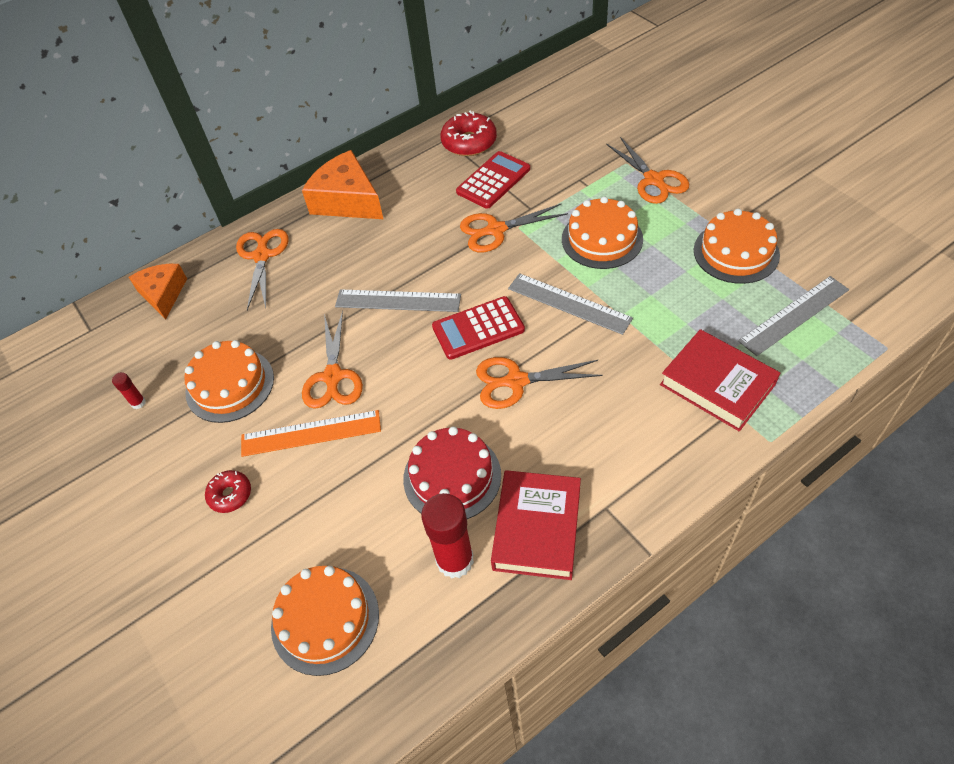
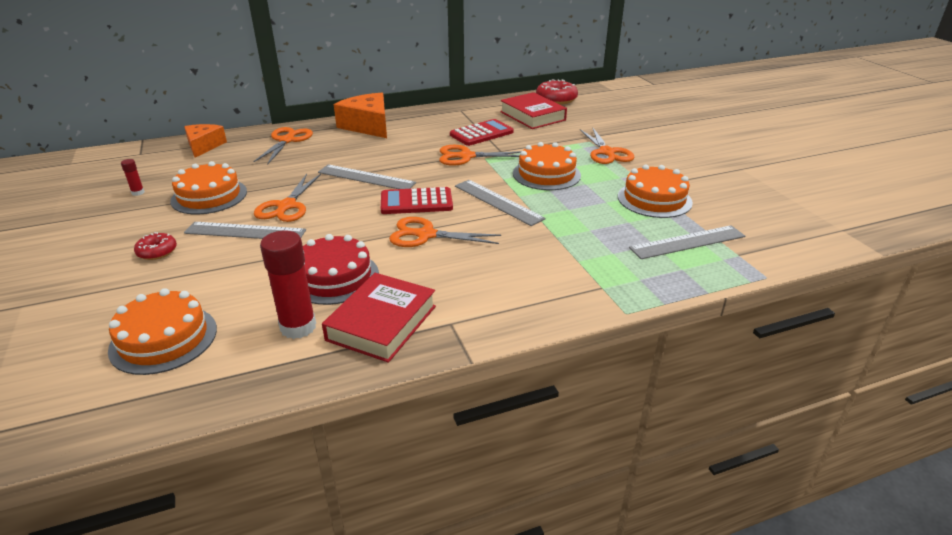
camera: 10 degrees right, 20 degrees down
orange ruler [241,410,381,457] -> grey ruler [184,222,306,239]
red donut [441,110,497,156] -> red donut moved to [536,79,578,105]
red book [660,329,780,431] -> red book moved to [500,92,567,129]

